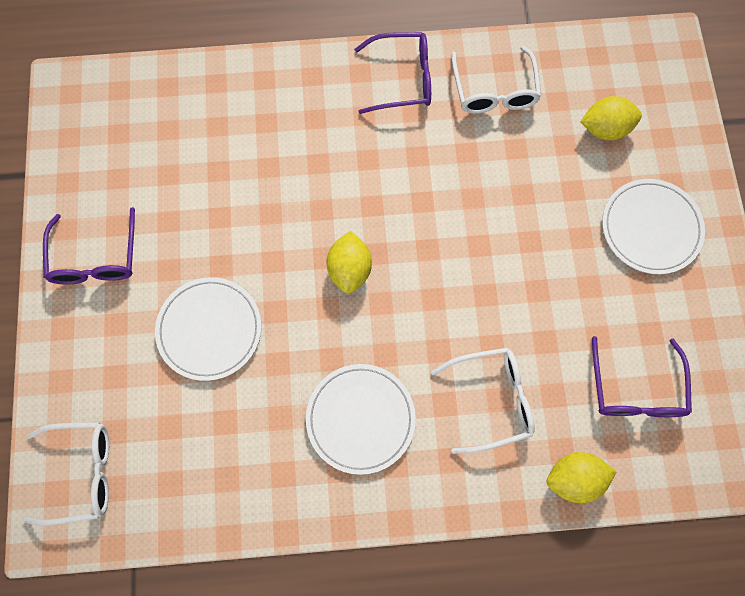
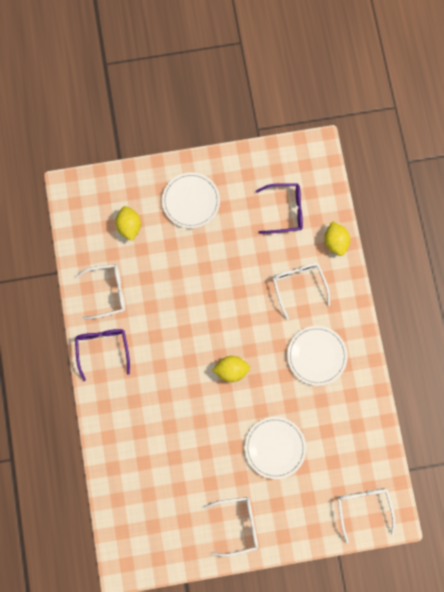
camera: 95 degrees left, 5 degrees up
purple glasses [43,207,135,285] -> white glasses [204,497,258,557]

